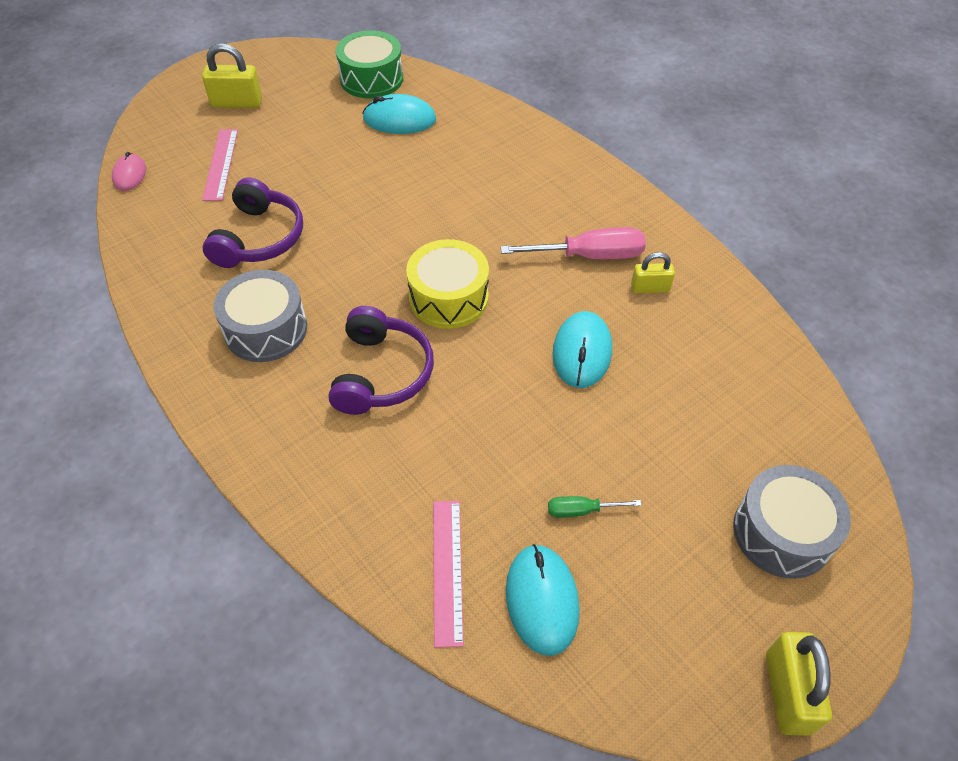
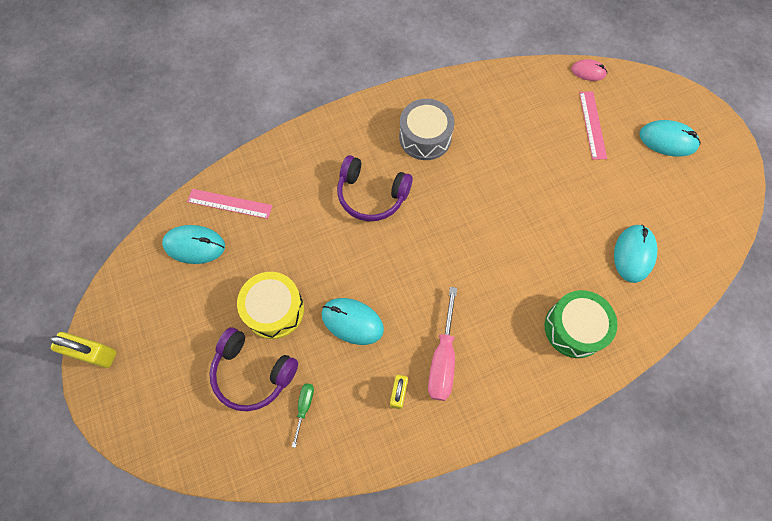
camera: 105 degrees right, 15 degrees up
yellow padlock [202,43,262,108] -> turquoise mouse [639,120,701,157]
pink ruler [202,129,238,201] -> pink ruler turned 75 degrees clockwise [579,91,607,160]
purple headphones [203,178,303,268] -> purple headphones moved to [209,327,298,411]
green drum [336,30,403,98] -> green drum moved to [545,290,618,358]
yellow drum [406,239,489,329] -> yellow drum moved to [237,272,304,339]
green screwdriver [548,496,642,518] -> green screwdriver moved to [292,383,314,448]
grey drum [733,465,851,579] -> none

